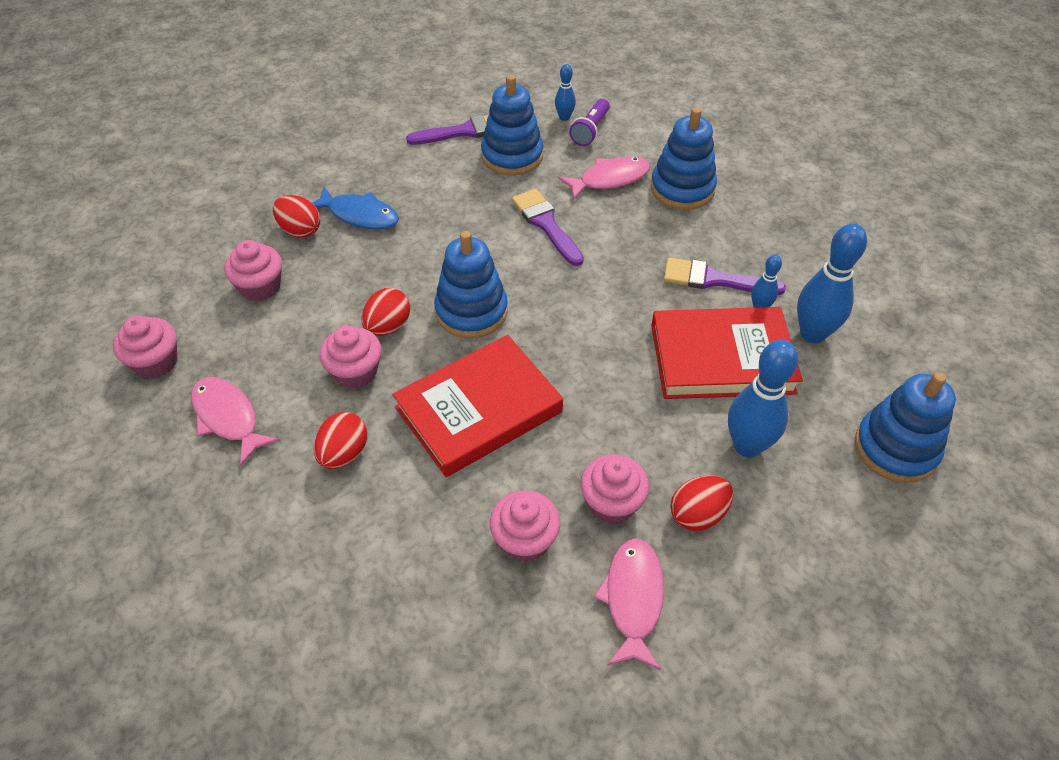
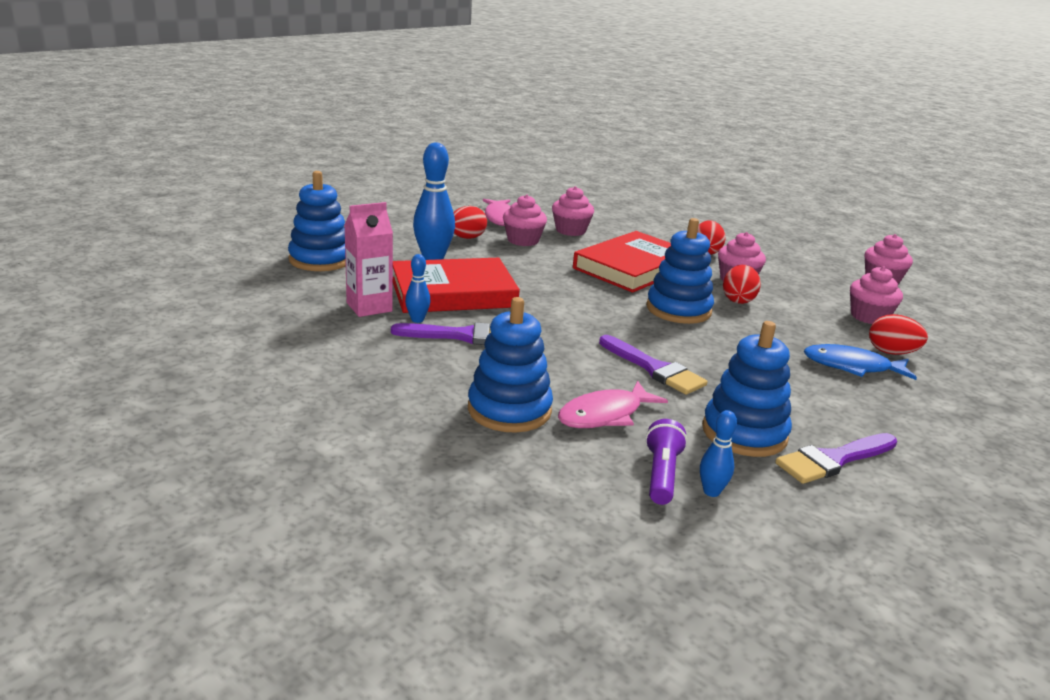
camera: 165 degrees right, 25 degrees down
pink fish [191,377,280,466] -> none
blue bowling pin [797,223,867,343] -> pink carton [344,202,393,317]

